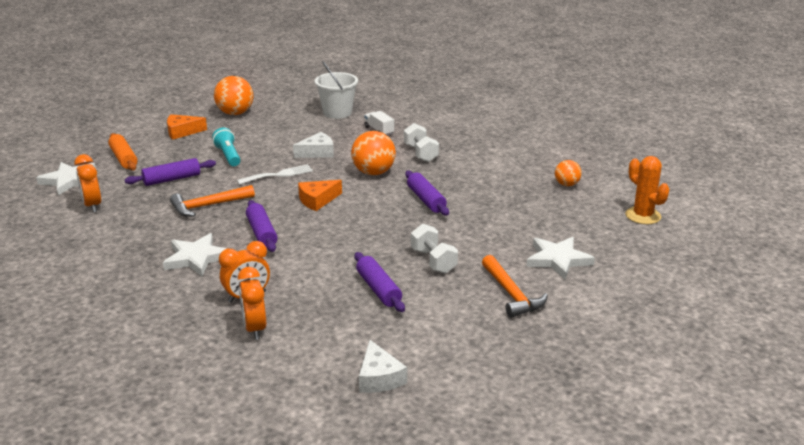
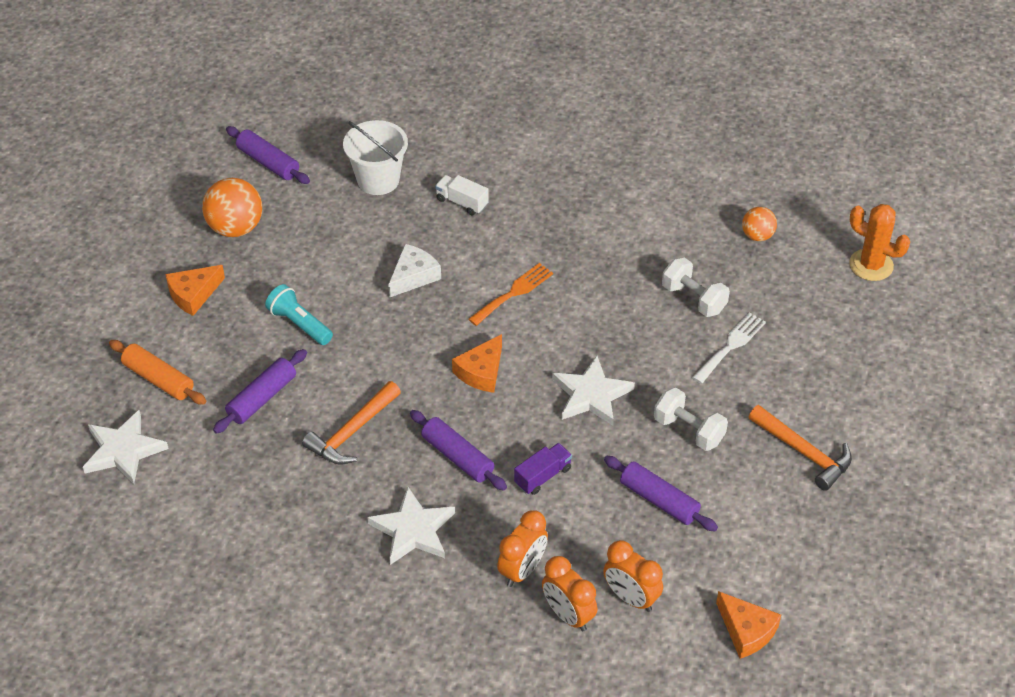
camera: 25 degrees left, 20 degrees up
orange clock [74,154,101,212] -> orange clock moved to [603,540,663,612]
white fork [237,164,313,185] -> white fork moved to [692,312,766,384]
orange ball [351,131,396,175] -> orange fork [468,263,553,326]
white cheese [359,340,407,393] -> orange cheese [716,591,781,659]
white dumbbell [404,123,439,162] -> white dumbbell moved to [662,258,730,317]
purple rolling pin [405,171,449,216] -> purple rolling pin moved to [226,126,310,184]
white star [526,237,595,279] -> white star moved to [552,356,635,426]
none -> purple truck [514,443,572,495]

